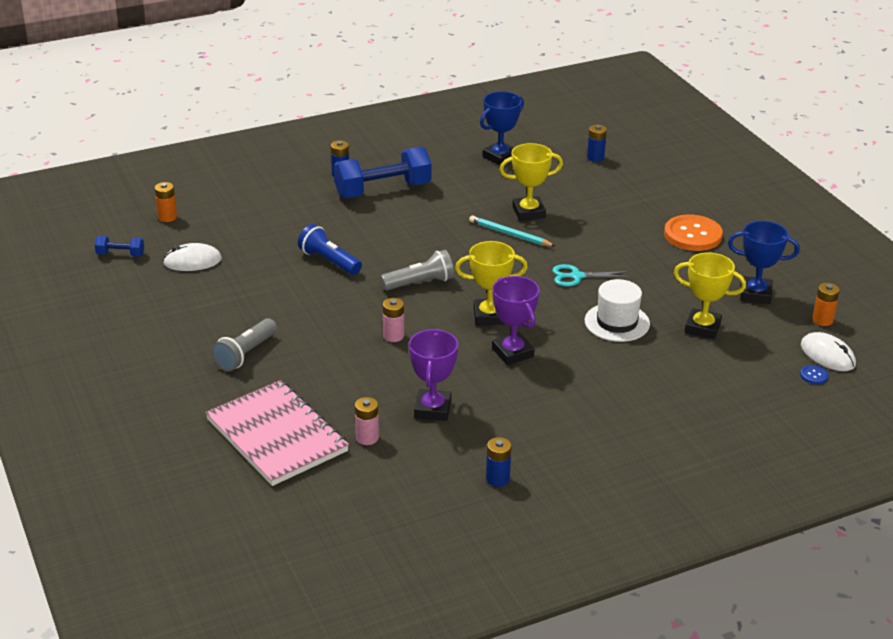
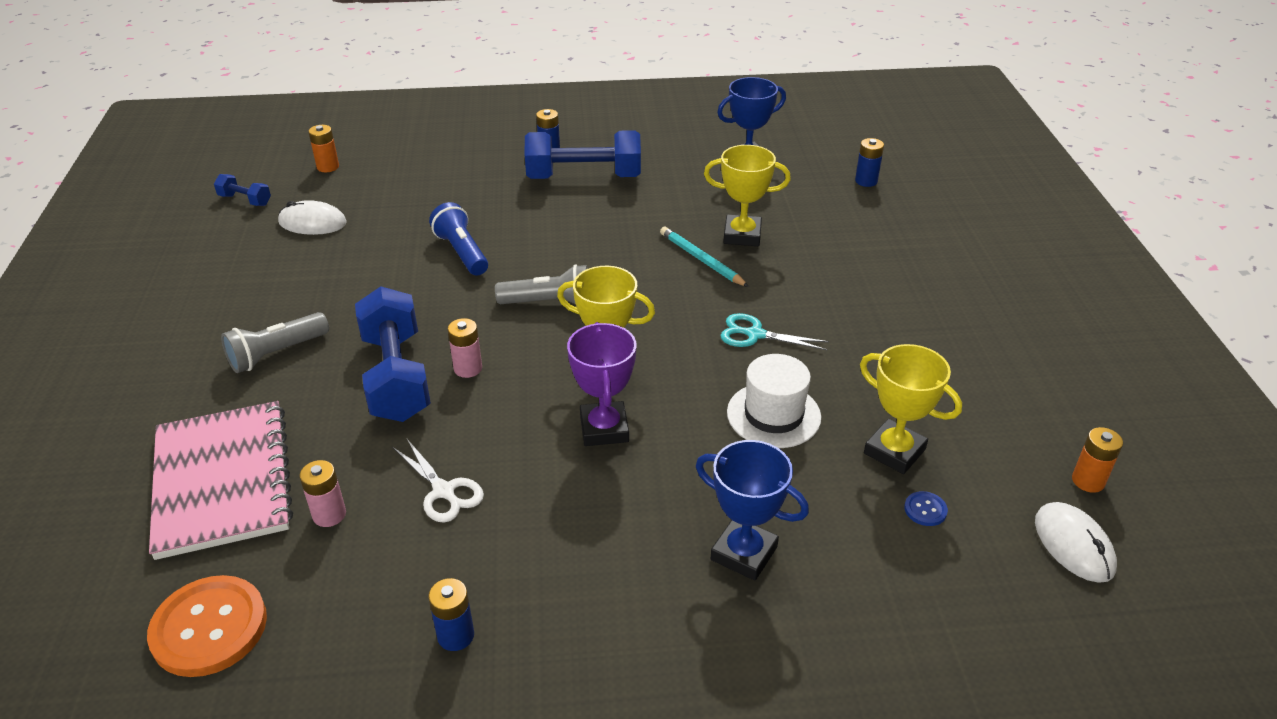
camera: 20 degrees right, 5 degrees up
purple trophy [409,329,458,421] -> white scissors [392,439,484,523]
orange button [664,214,723,251] -> orange button moved to [147,575,267,677]
blue trophy [728,221,800,304] -> blue trophy moved to [696,440,809,581]
blue button [800,365,829,384] -> blue button moved to [904,491,948,526]
none -> blue dumbbell [355,286,431,422]

